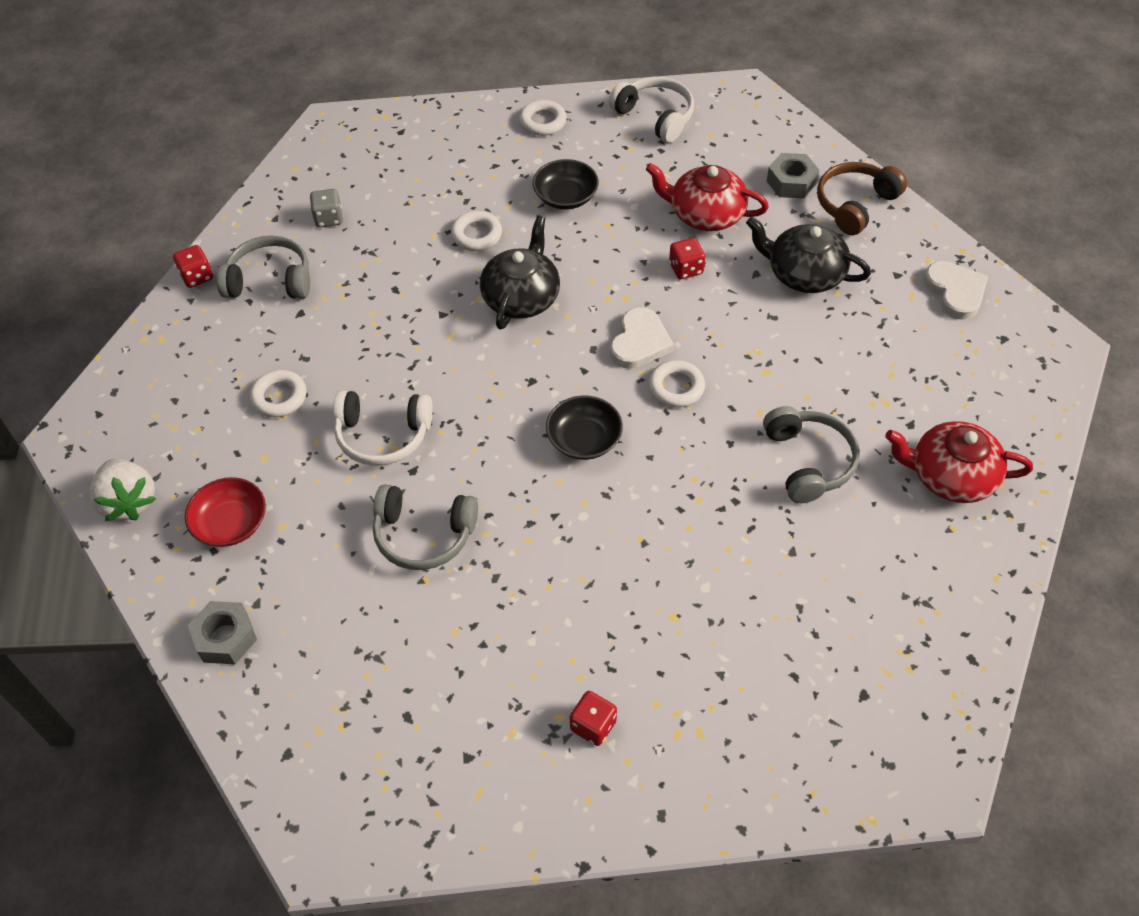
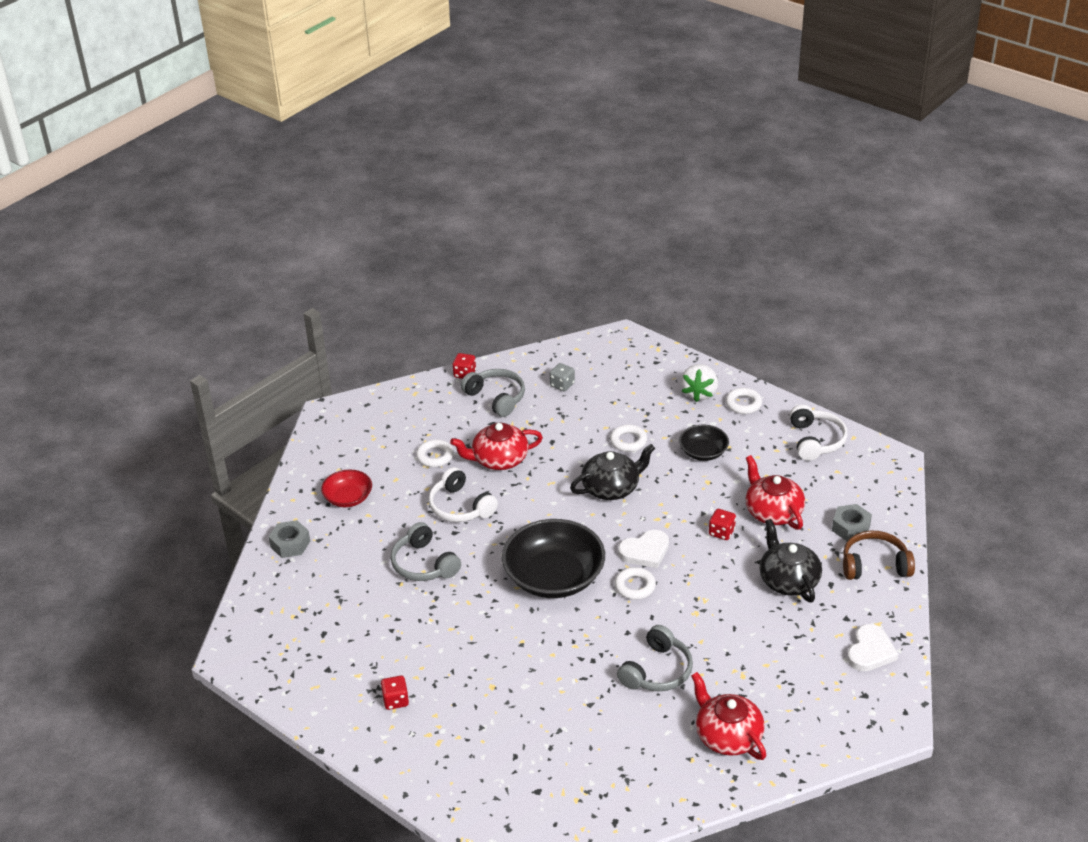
camera: 45 degrees right, 15 degrees down
white strawberry [89,459,156,521] -> white strawberry moved to [681,364,718,402]
black bowl [546,395,623,460] -> black bowl [502,519,605,598], size x1.91
none -> red teapot [450,423,543,470]

